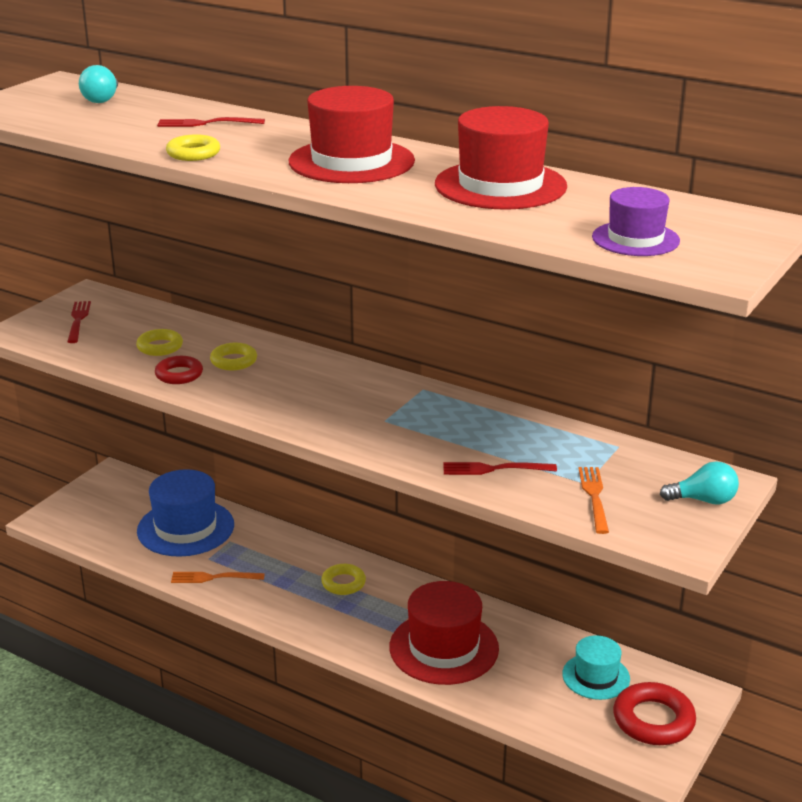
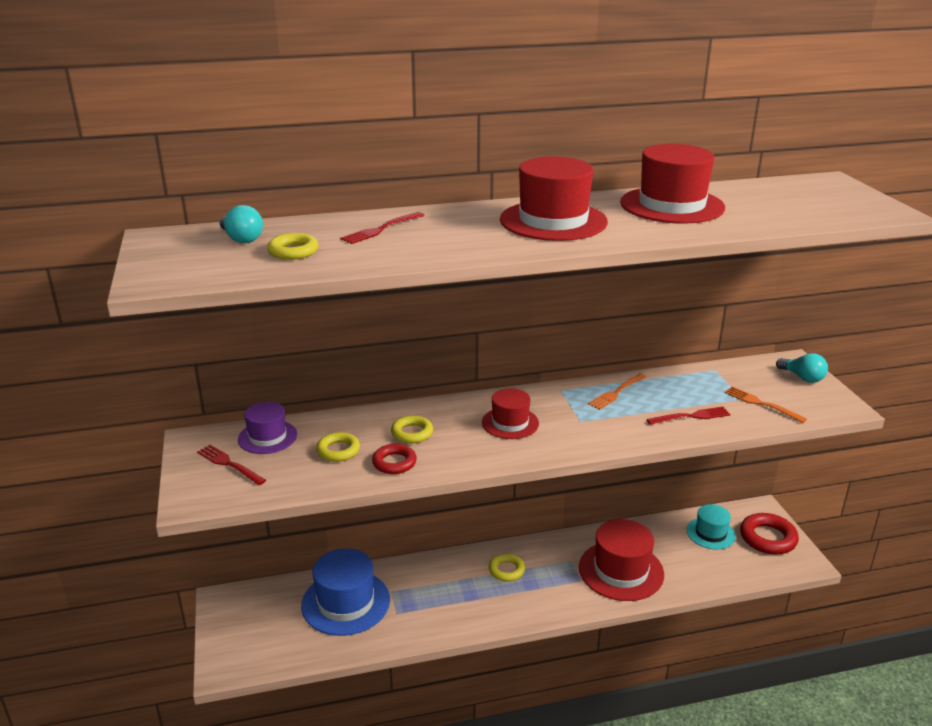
camera: 45 degrees left, 0 degrees up
yellow ring [166,134,220,161] -> yellow ring moved to [267,233,318,260]
orange fork [171,572,265,583] -> orange fork moved to [588,374,646,410]
red fork [443,462,557,475] -> red fork turned 150 degrees counterclockwise [647,406,731,425]
purple hat [592,187,680,256] -> purple hat moved to [238,402,297,454]
turquoise light bulb [660,461,739,504] -> turquoise light bulb turned 90 degrees clockwise [776,353,828,383]
none -> red hat [482,388,539,439]

